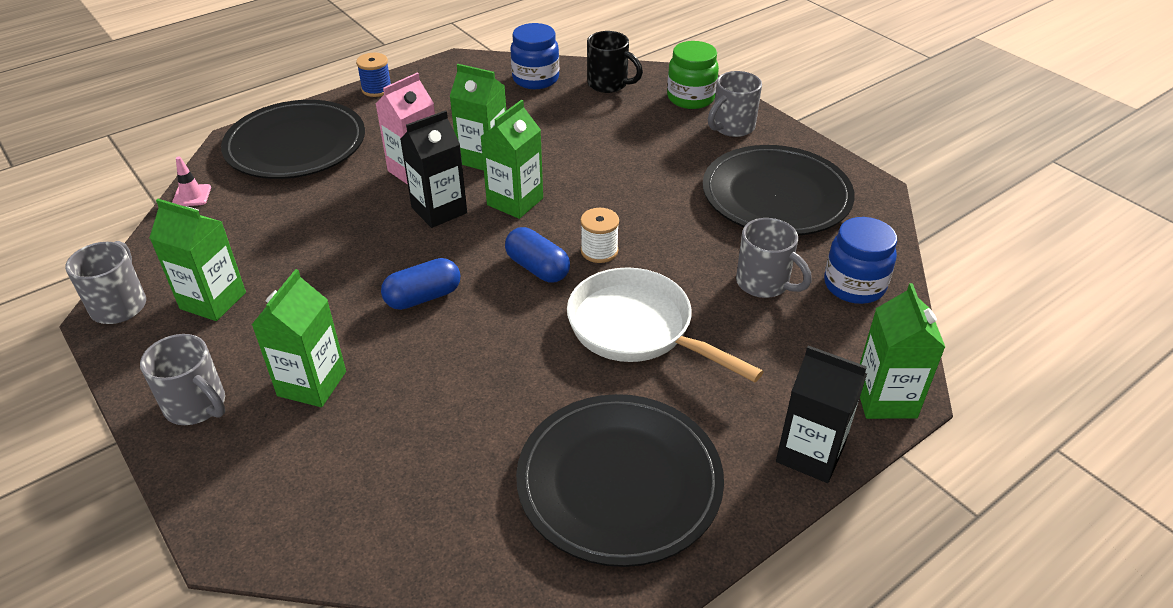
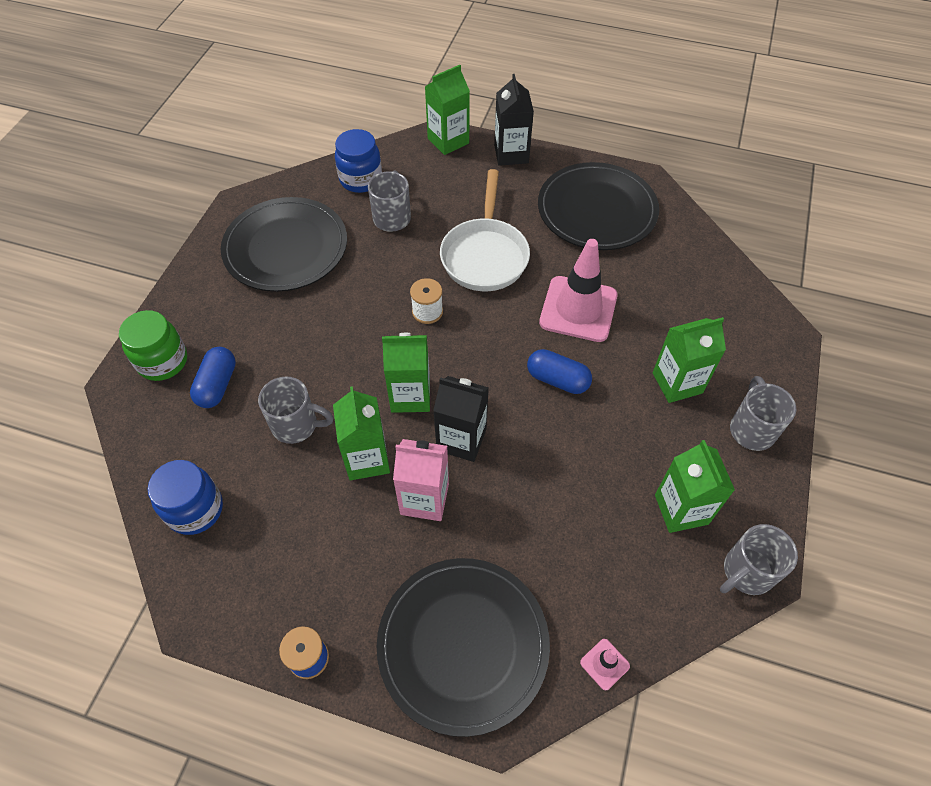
camera: 125 degrees left, 15 degrees up
blue capsule [505,227,570,283] -> blue capsule moved to [190,347,236,408]
black mug [587,31,643,93] -> none
grey mug [708,71,762,137] -> grey mug moved to [258,376,334,444]
none -> pink traffic cone [539,239,618,342]

